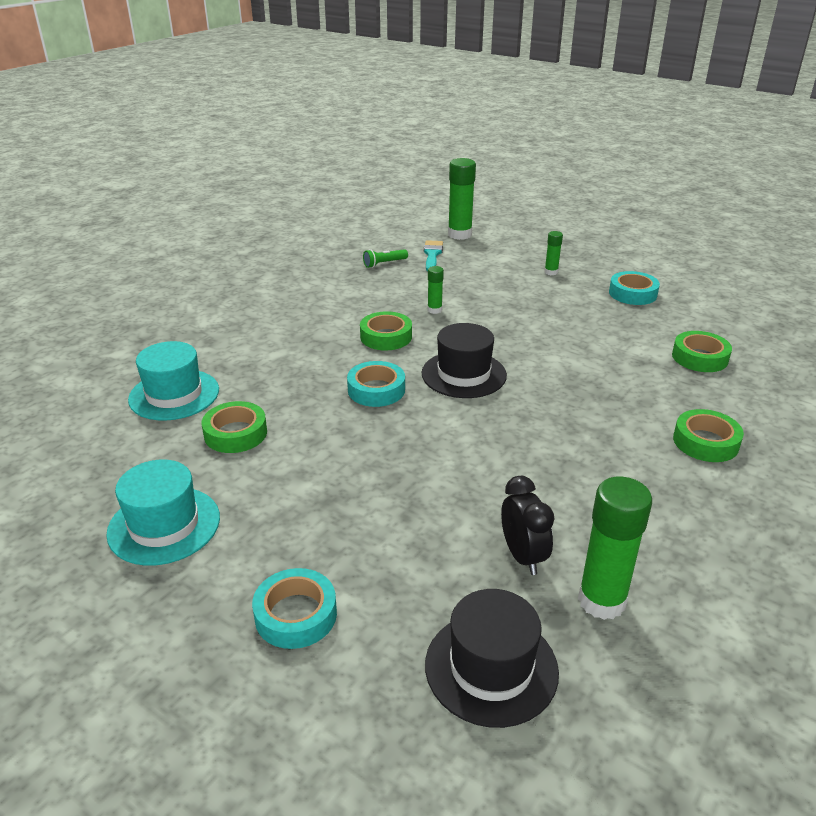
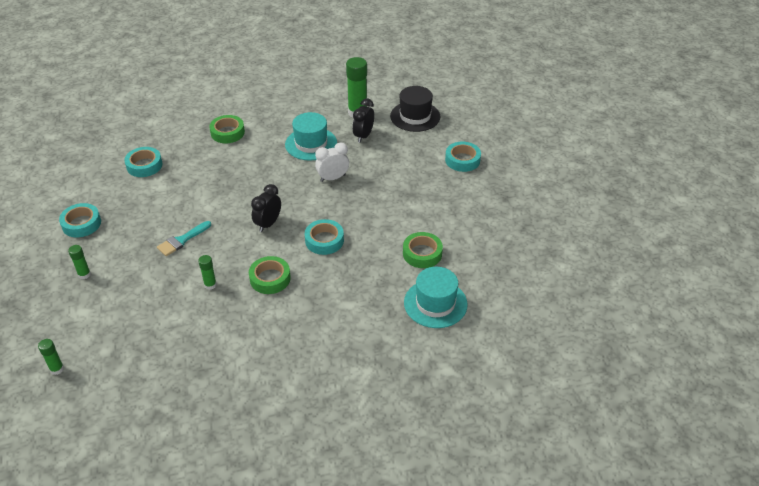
camera: 140 degrees left, 10 degrees up
turquoise hat [106,459,220,566] -> turquoise hat moved to [285,112,337,161]
green flashlight [363,249,408,268] -> none
black hat [421,323,507,398] -> black clock [251,184,281,232]
turquoise brush [424,240,443,271] -> turquoise brush moved to [157,221,211,256]
green glue stick [448,158,476,240] -> green glue stick [38,339,64,375], size x0.51
green tape [672,331,732,372] -> turquoise tape [124,147,163,177]
none -> white clock [315,143,349,182]

